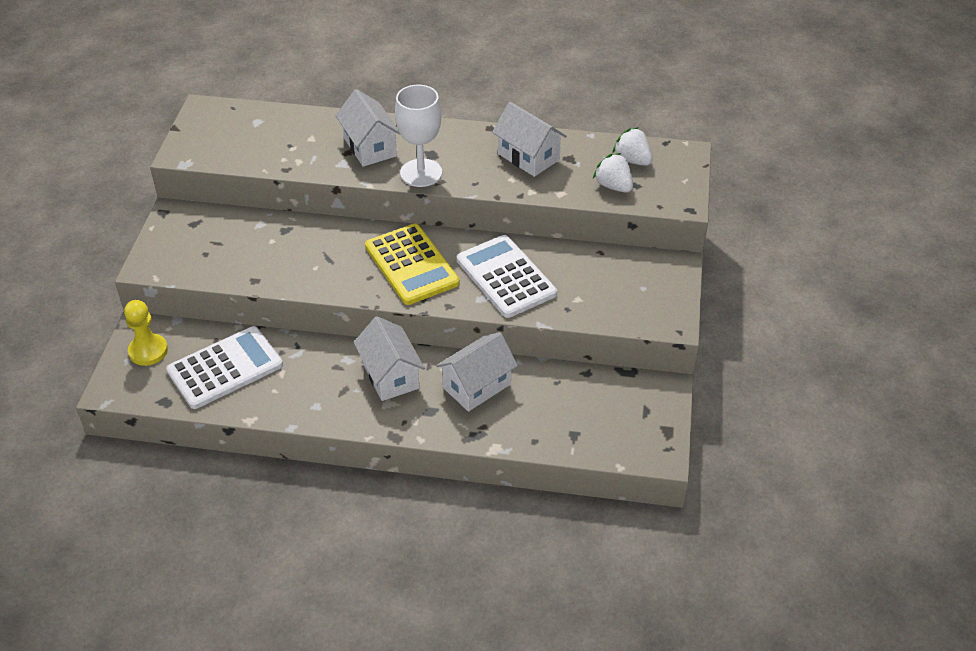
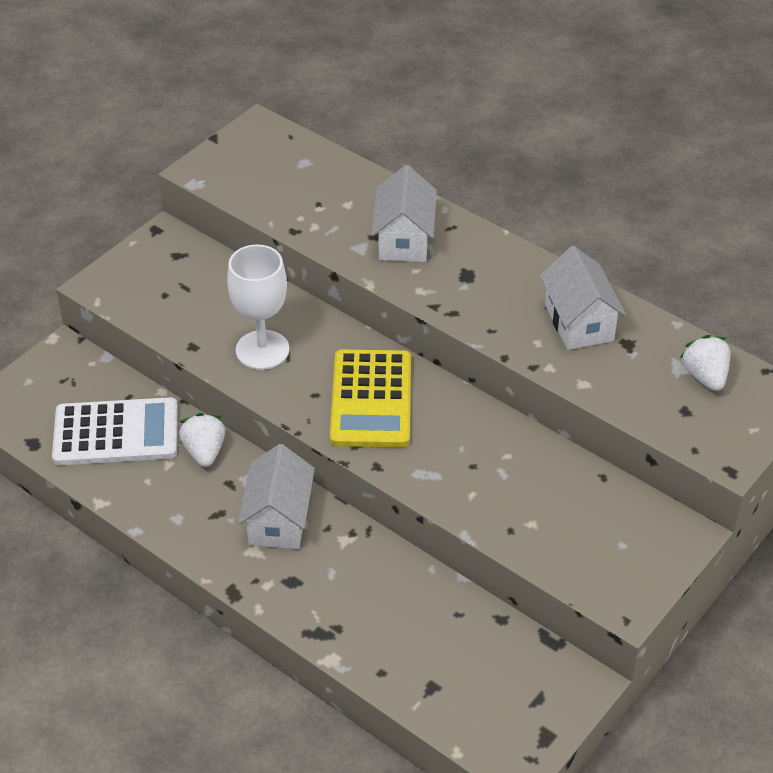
camera: 30 degrees right, 0 degrees up
yellow pawn [124,300,168,366] -> none
white goblet [395,85,442,187] -> white goblet moved to [227,245,290,370]
white house [436,332,518,412] -> none
white calculator [457,235,557,318] -> none
white strawberry [593,153,633,193] -> white strawberry moved to [179,413,225,467]

